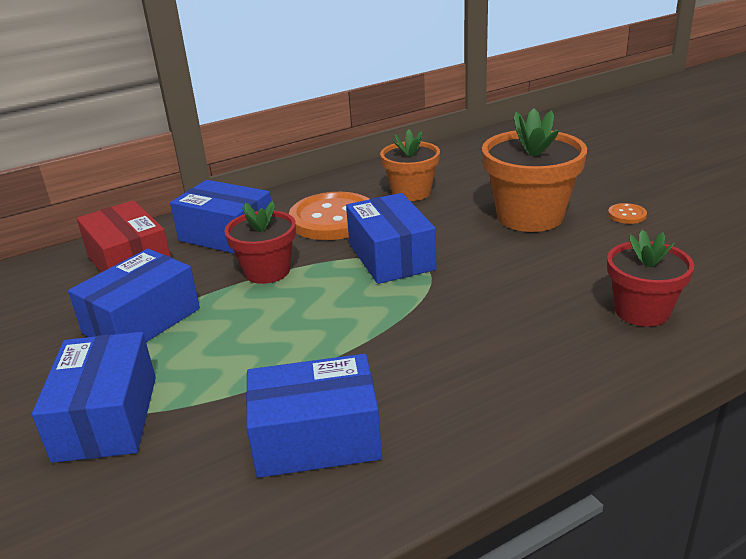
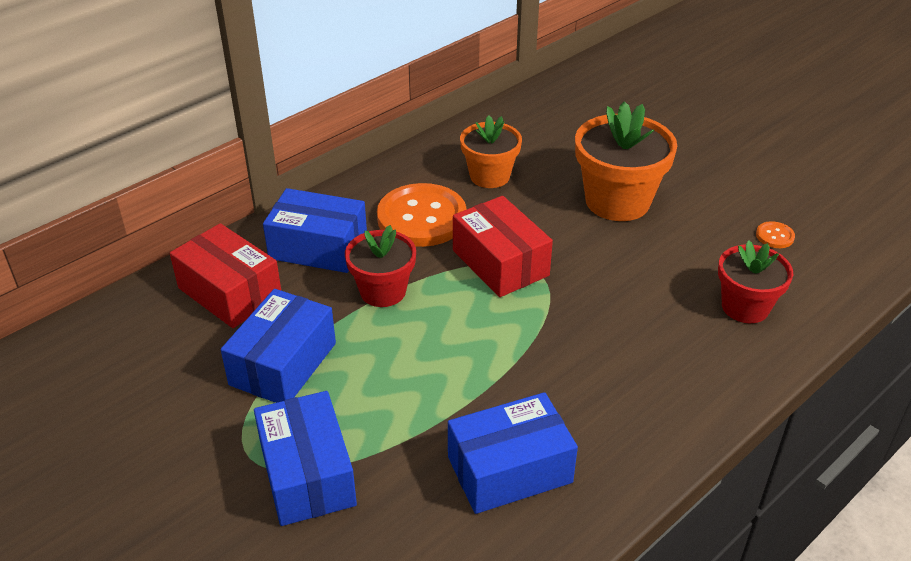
camera: 15 degrees left, 10 degrees up
blue box [346,193,437,284] -> red box [453,196,553,297]
orange button [608,203,647,224] -> orange button moved to [756,221,795,248]

